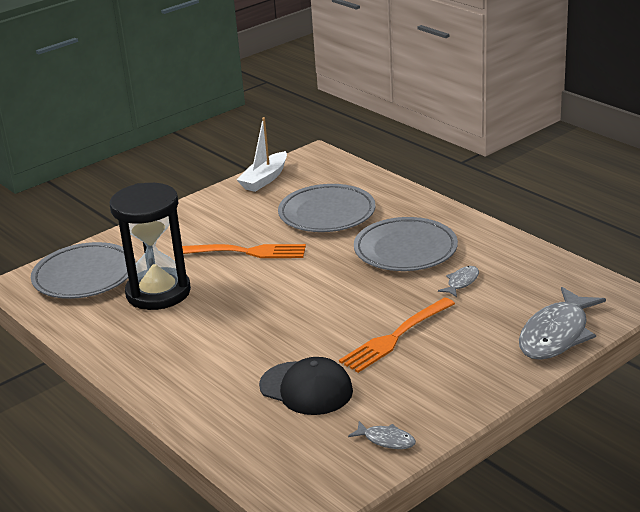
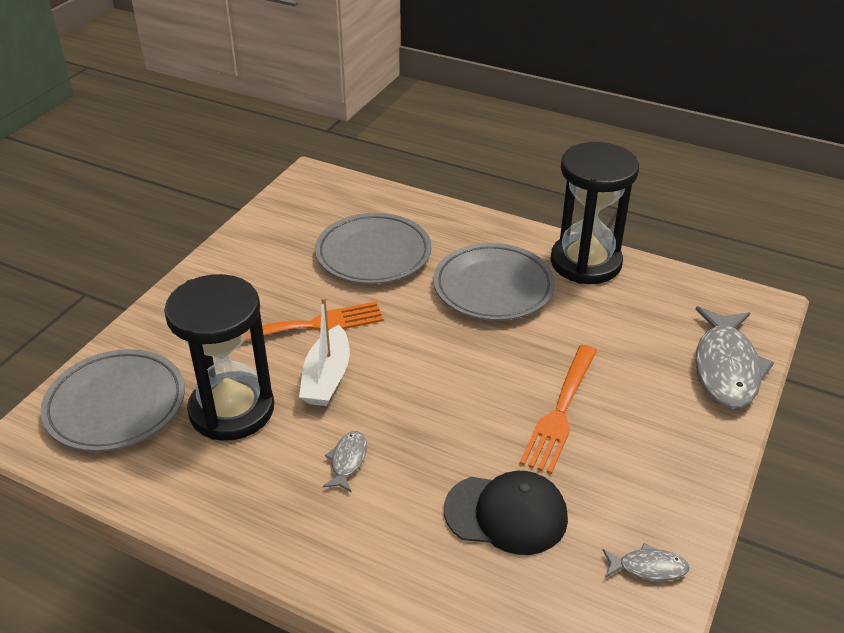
camera: 25 degrees left, 10 degrees up
white boat [237,117,287,192] -> white boat moved to [299,297,350,406]
grey fish [438,266,479,297] -> grey fish moved to [323,431,367,492]
none -> black hourglass [550,142,639,284]

